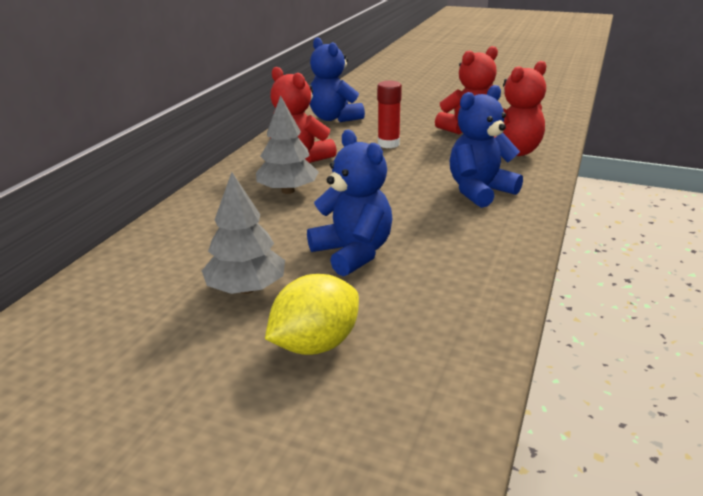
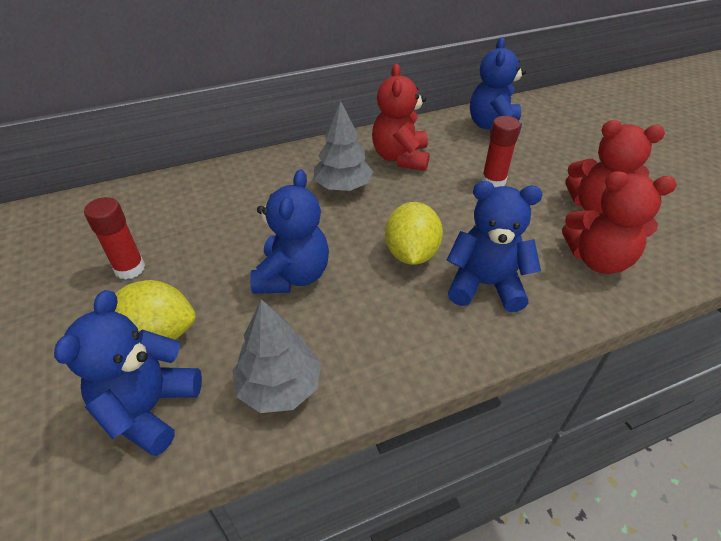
camera: 45 degrees right, 15 degrees up
grey tree [202,172,285,294] -> grey tree moved to [232,299,321,413]
none -> blue teddy bear [54,290,202,456]
none -> red glue stick [84,197,145,280]
none -> yellow lemon [385,202,443,265]

